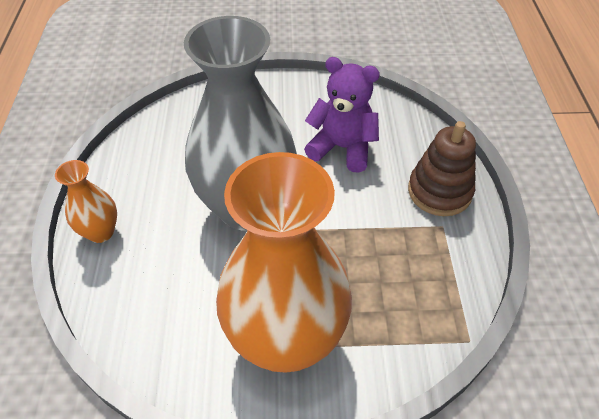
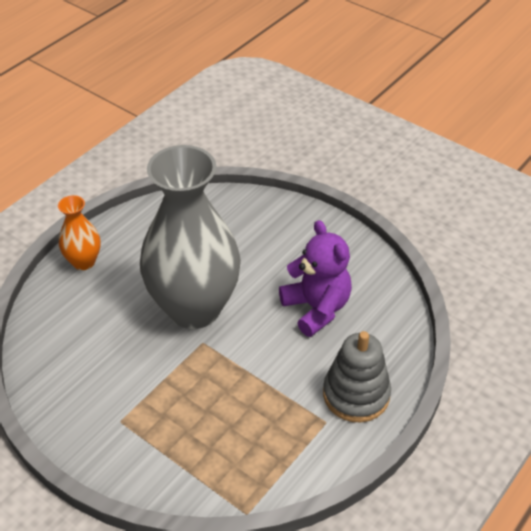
camera: 40 degrees right, 5 degrees down
orange vase [216,152,352,373] -> none
brown stacking toy [408,121,476,216] -> grey stacking toy [323,331,391,423]

